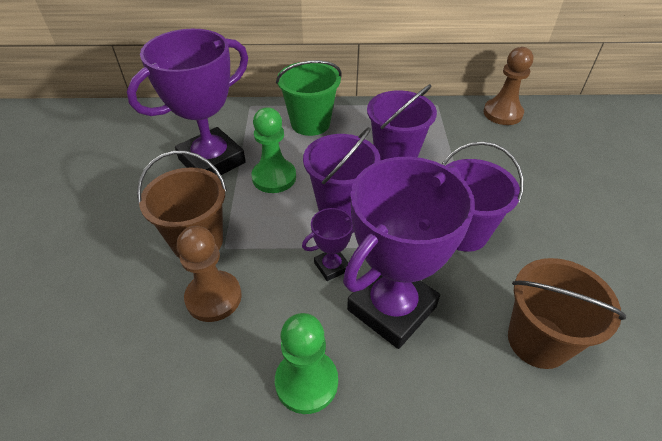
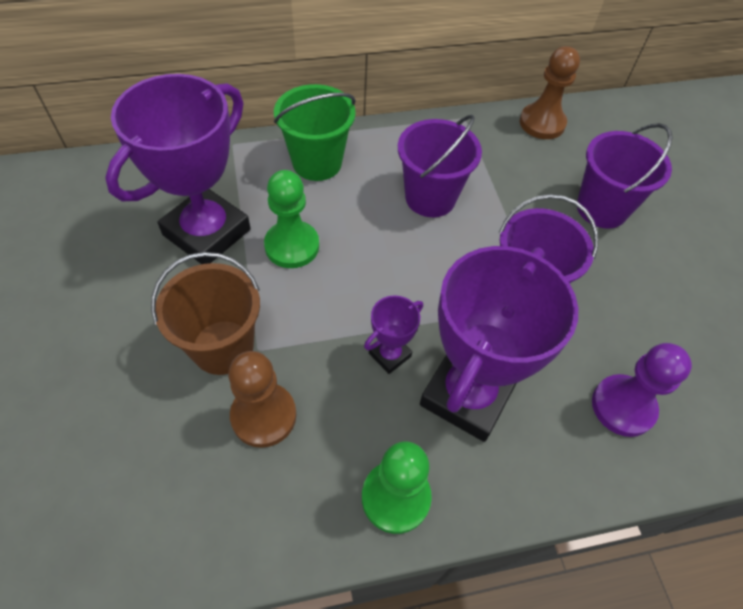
camera: 15 degrees left, 10 degrees up
purple bucket [303,127,381,216] -> purple bucket moved to [577,123,673,229]
brown bucket [508,258,626,369] -> purple pawn [592,343,692,437]

